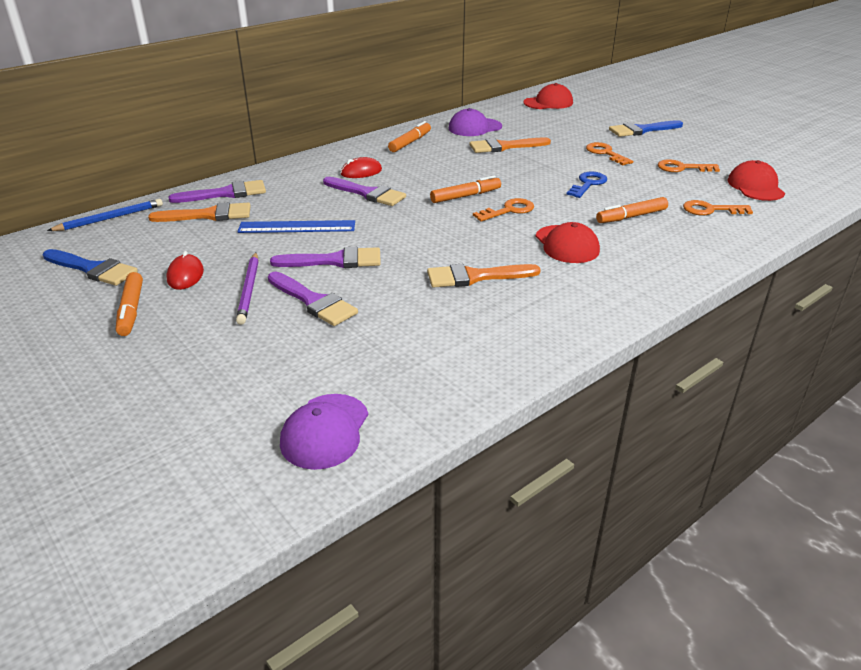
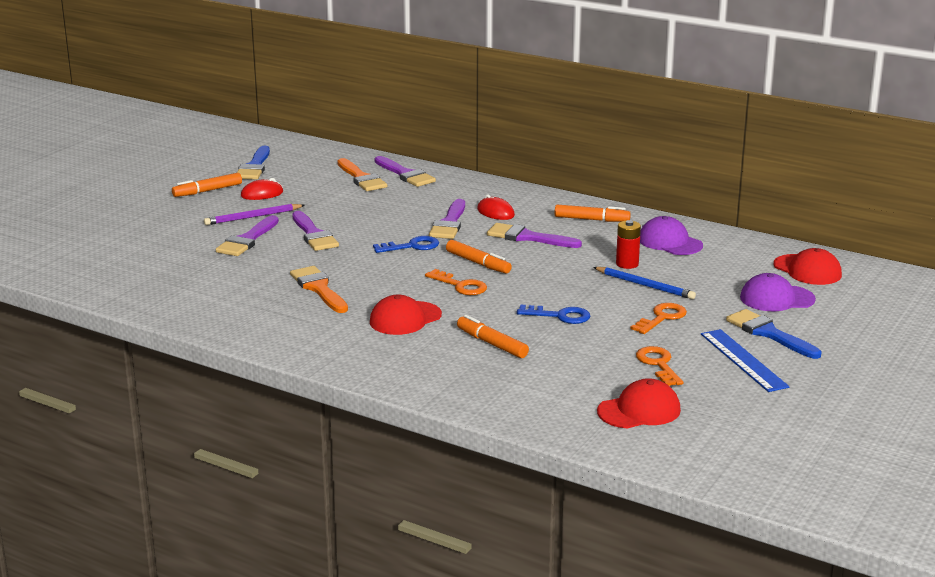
camera: 70 degrees right, 10 degrees down
blue pencil [47,199,163,231] -> blue pencil moved to [593,267,696,299]
blue ruler [237,220,355,233] -> blue ruler moved to [701,329,789,392]
purple cap [280,394,368,470] -> purple cap moved to [740,273,816,311]
orange brush [469,137,551,153] -> red battery [616,220,641,269]
orange key [683,200,753,215] -> none
none -> blue key [373,236,439,253]
none -> purple brush [487,223,582,248]

